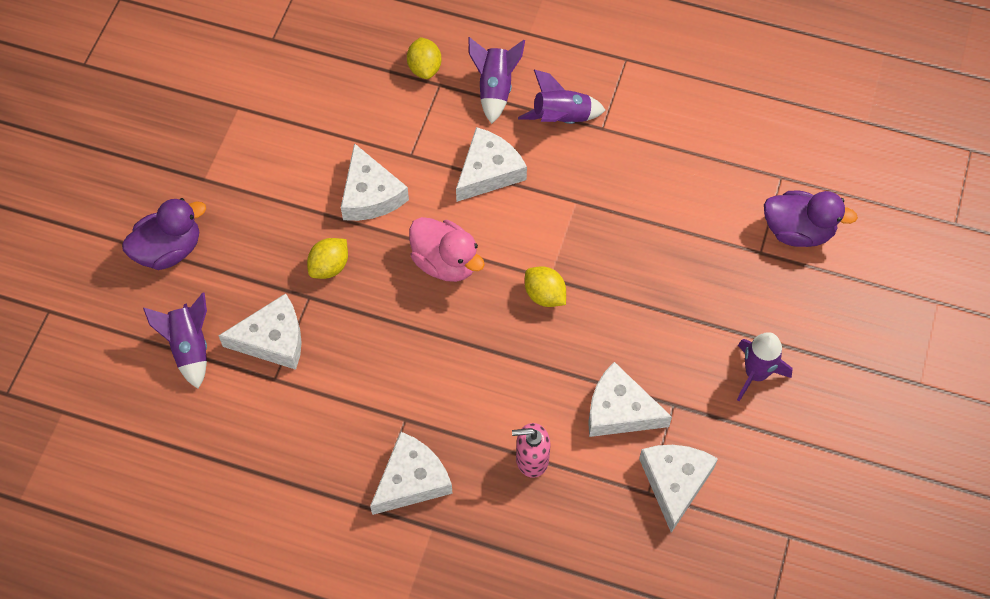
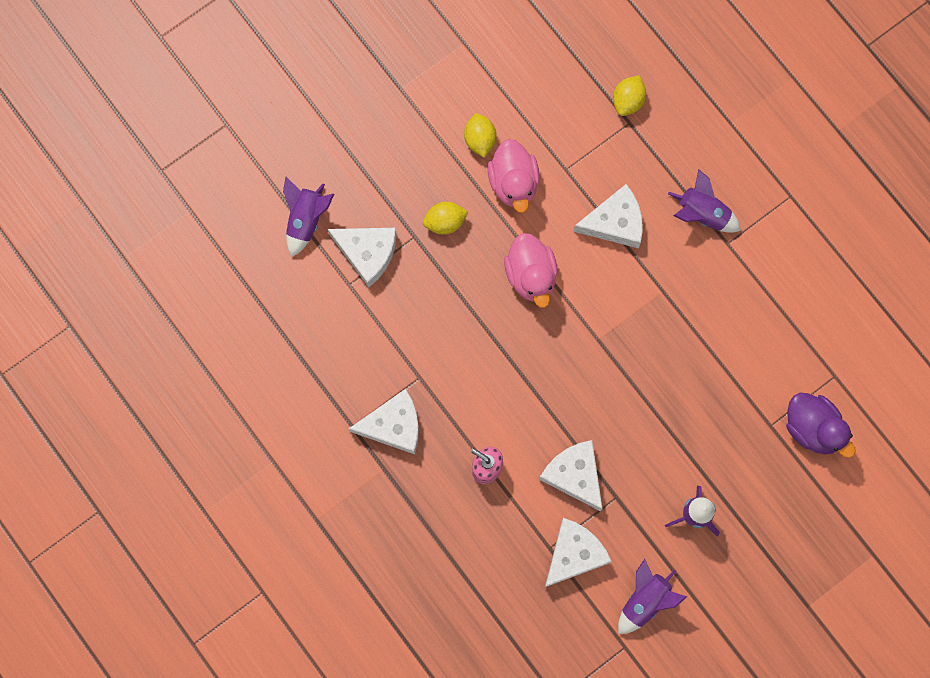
camera: 35 degrees right, 15 degrees up
purple duck [122,198,206,270] -> none
white cheese [341,143,409,221] -> pink duck [488,139,540,213]
purple rocket [468,37,525,124] -> purple rocket moved to [618,559,687,634]
yellow lemon [525,266,566,307] -> yellow lemon moved to [464,113,496,158]

